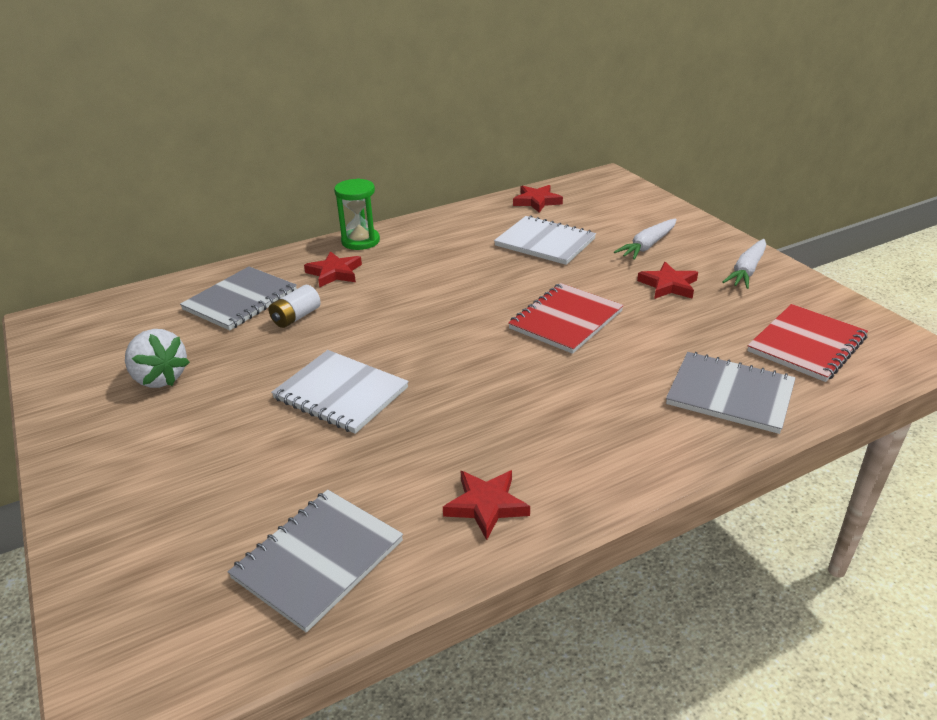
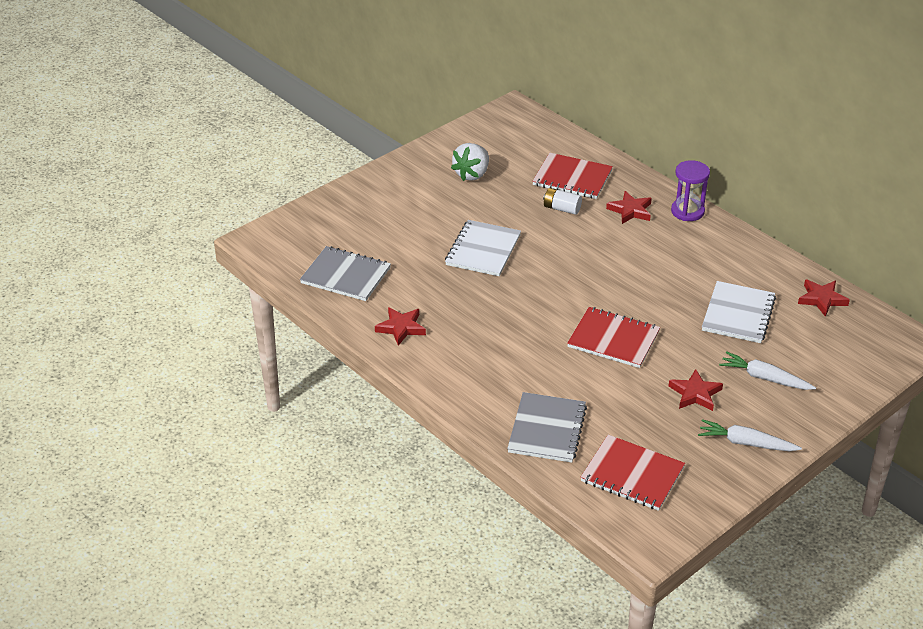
camera: 75 degrees right, 5 degrees up
grey notebook [180,266,297,330] -> red notebook [532,153,613,199]
green hourglass [334,178,380,250] -> purple hourglass [671,160,710,221]

